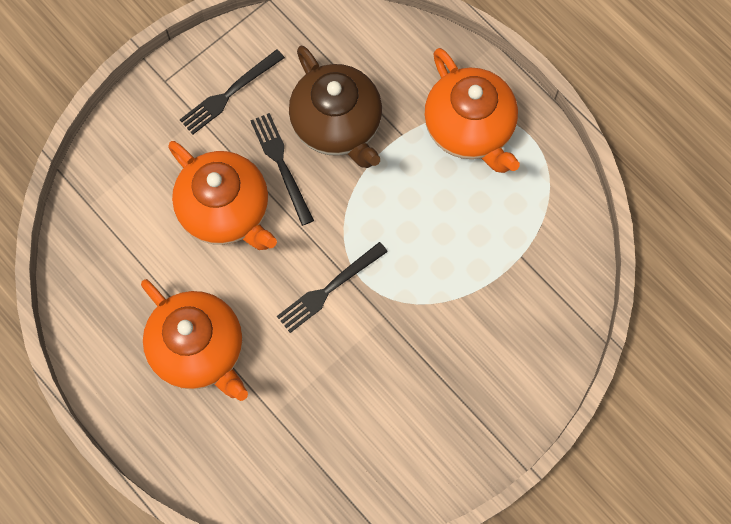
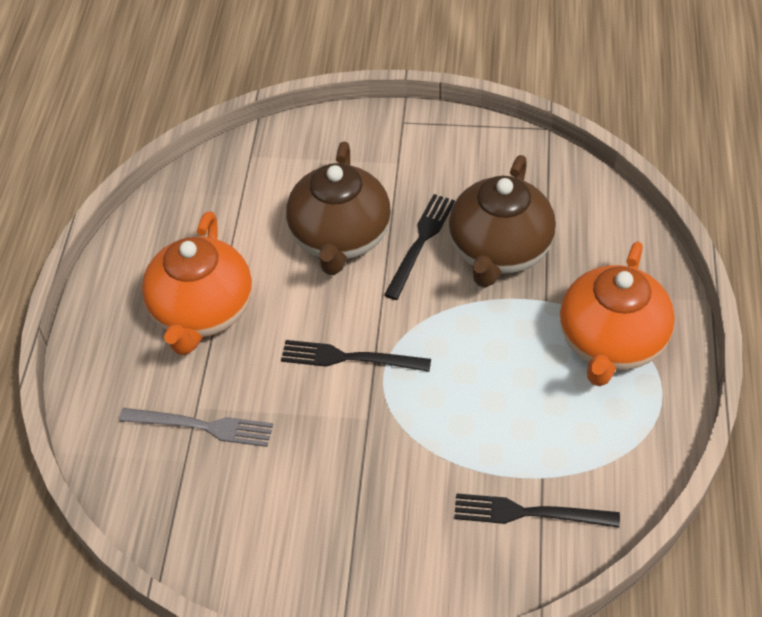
camera: 50 degrees right, 20 degrees down
orange teapot [168,141,277,250] -> brown teapot [286,142,391,275]
black fork [180,49,285,135] -> black fork moved to [454,493,620,528]
none -> grey fork [119,408,273,447]

